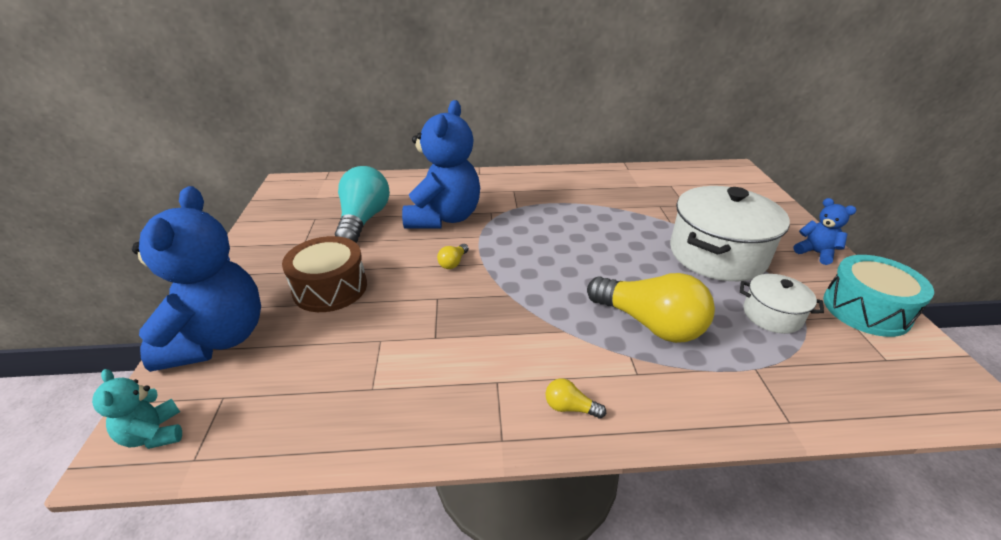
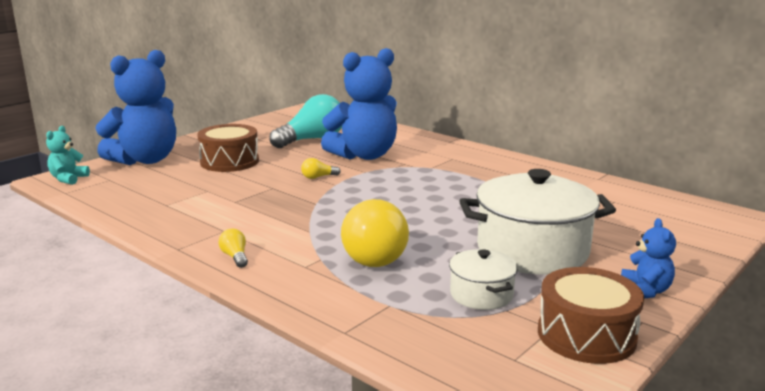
camera: 45 degrees right, 15 degrees down
turquoise drum [823,255,934,337] -> brown drum [538,267,644,364]

